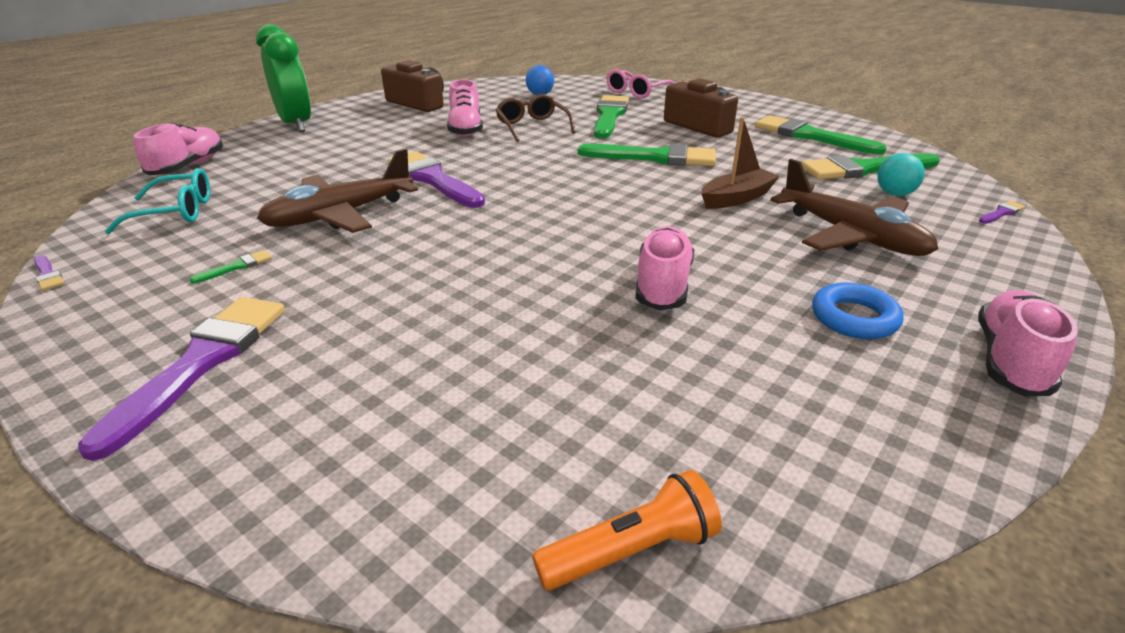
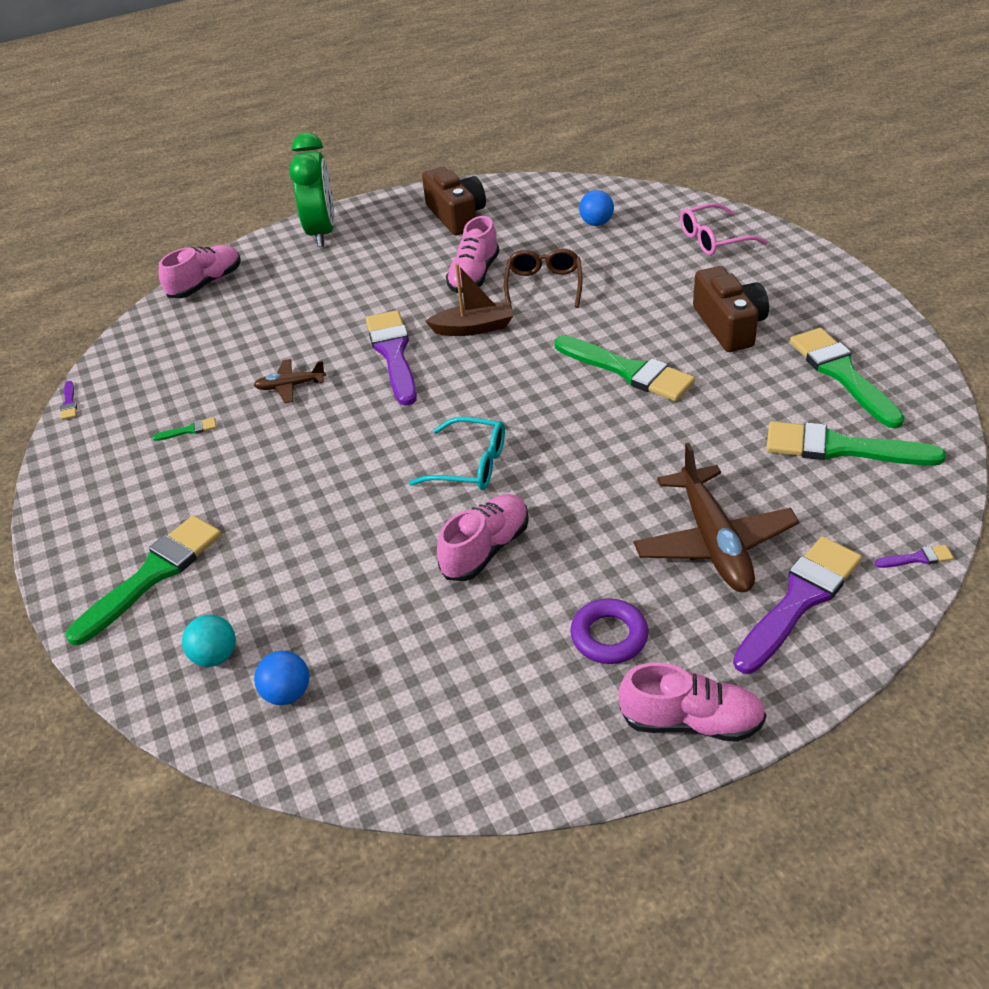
camera: 30 degrees right, 10 degrees up
purple brush [78,297,285,461] -> purple brush moved to [733,536,862,674]
turquoise glasses [105,168,210,234] -> turquoise glasses moved to [409,417,505,490]
brown plane [257,149,418,233] -> brown plane [254,359,326,403], size x0.51
orange flashlight [532,470,722,590] -> none
green brush [594,95,629,139] -> green brush moved to [66,515,222,645]
brown boat [701,117,780,209] -> brown boat moved to [425,263,513,336]
blue ring [812,282,904,339] -> purple ring [570,598,648,664]
turquoise ball [877,153,925,196] -> turquoise ball moved to [182,615,236,667]
pink shoe [978,290,1078,396] -> pink shoe turned 45 degrees clockwise [618,662,766,742]
none -> blue ball [254,651,309,705]

